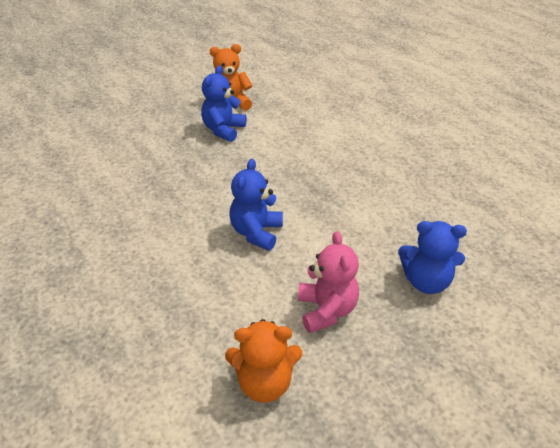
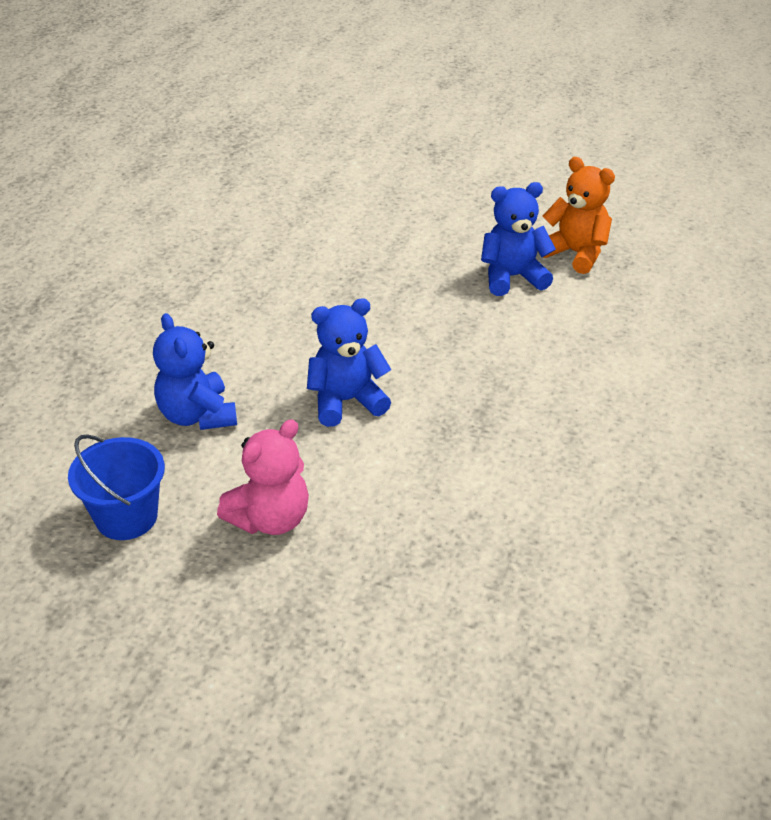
camera: 55 degrees right, 0 degrees up
orange teddy bear [225,319,302,403] -> blue bucket [68,434,165,540]
blue teddy bear [398,221,467,294] -> blue teddy bear moved to [153,313,237,430]

